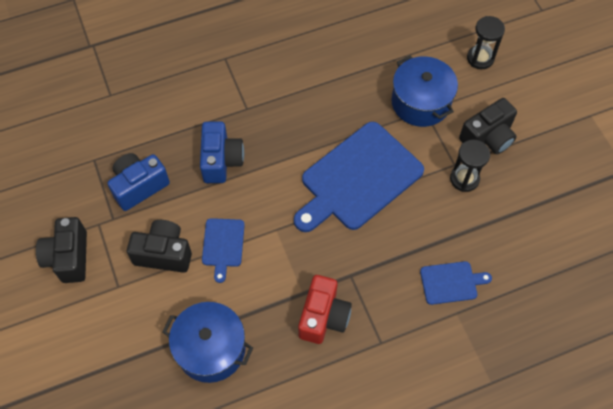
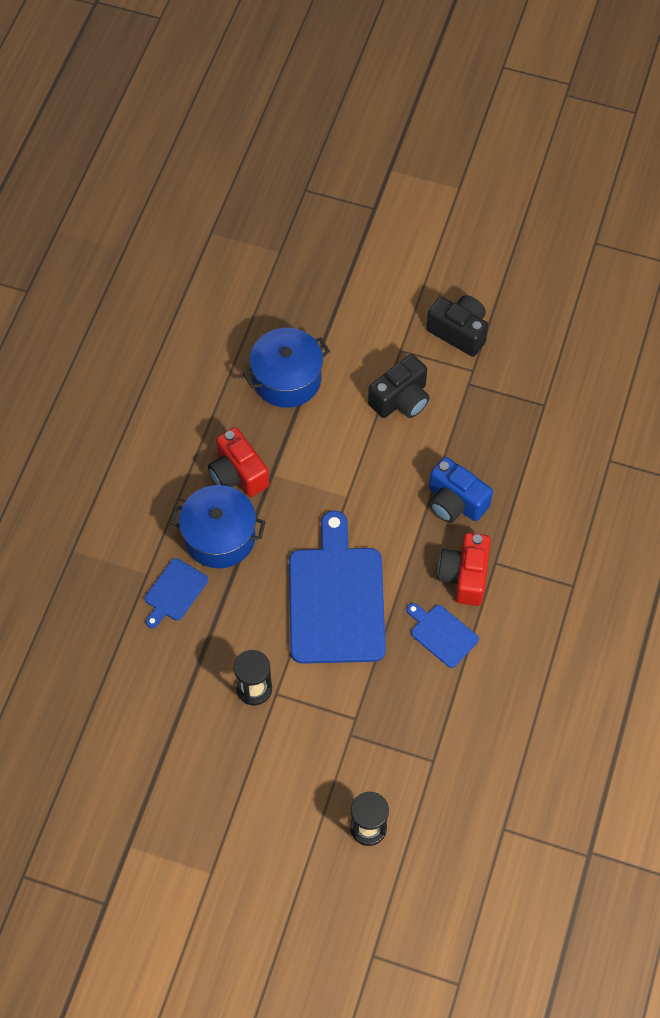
camera: 130 degrees right, 0 degrees up
blue camera [107,153,170,211] -> none
blue cutting board [202,218,245,283] -> blue cutting board moved to [407,603,479,668]
blue pot [391,55,458,127] -> blue pot moved to [170,485,266,568]
black camera [459,98,517,154] -> none
none -> red camera [438,533,491,606]

